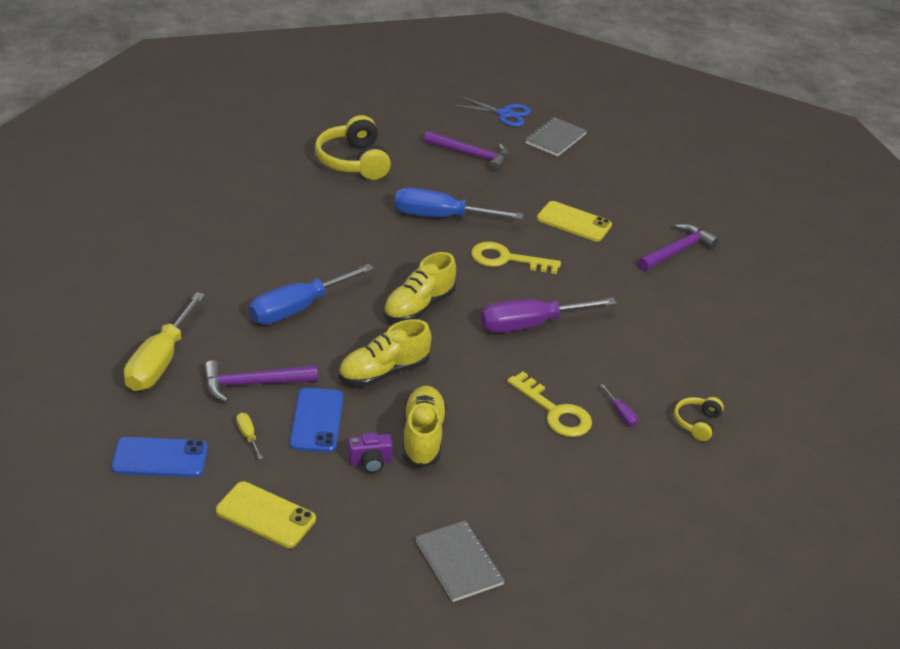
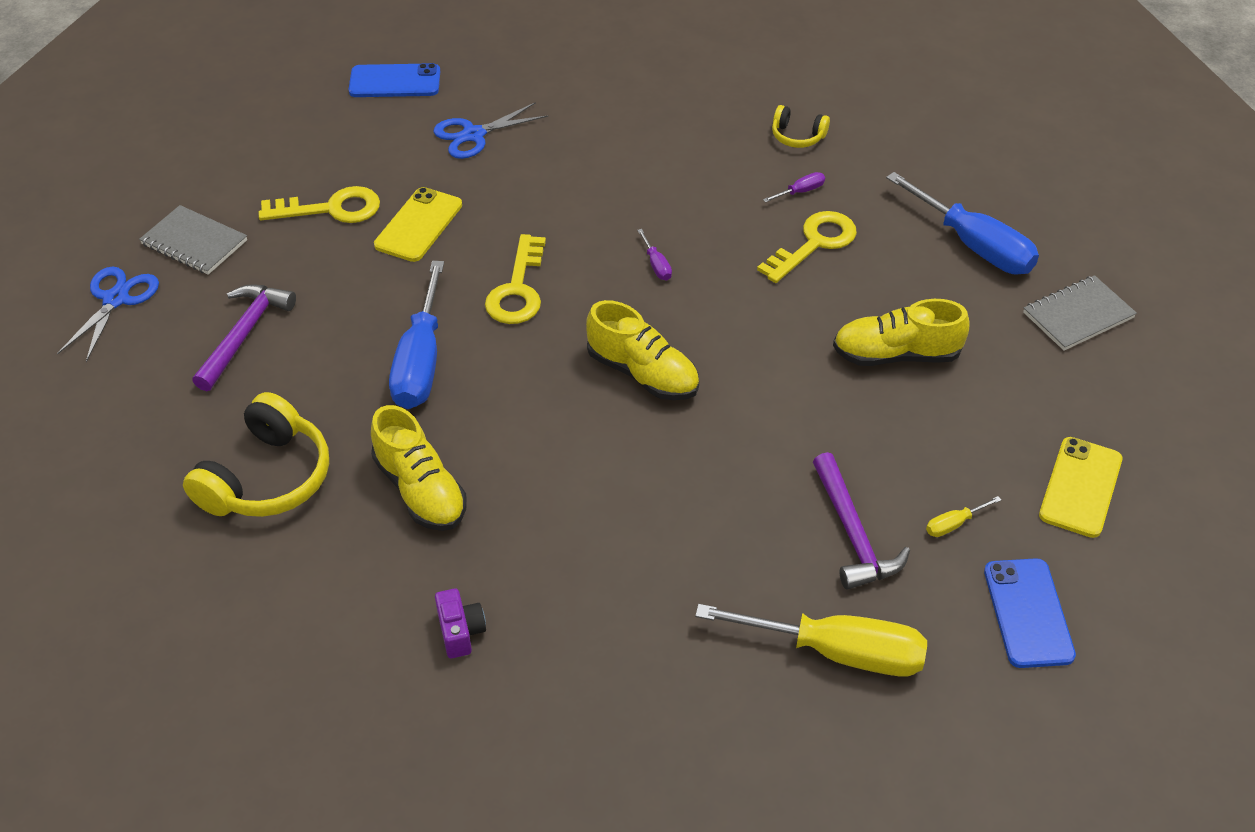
camera: 90 degrees left, 10 degrees up
blue screwdriver [249,264,374,324] -> blue screwdriver moved to [886,172,1039,275]
blue phone [290,388,343,453] -> blue phone moved to [348,63,440,97]
yellow headphones [315,115,391,180] -> yellow headphones turned 45 degrees counterclockwise [183,392,329,517]
yellow shoe [338,319,432,386] -> yellow shoe moved to [371,405,467,531]
purple camera [348,433,393,473] -> purple camera moved to [435,588,486,658]
purple screwdriver [480,298,617,333] -> purple screwdriver [637,229,672,280], size x0.41
purple hammer [638,223,719,271] -> blue scissors [434,102,548,159]
none -> yellow key [259,186,380,223]

